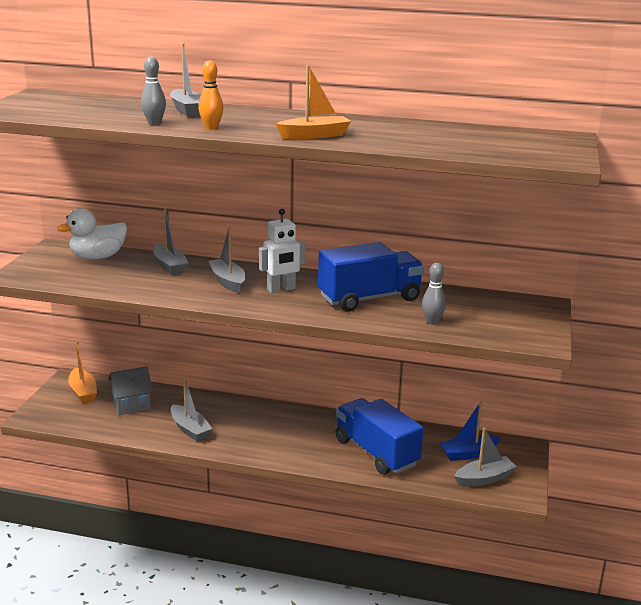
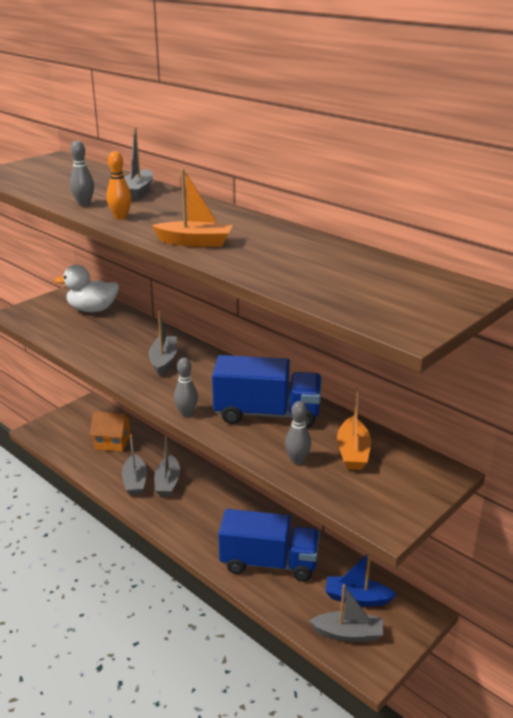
camera: 30 degrees right, 5 degrees up
orange boat [68,341,97,403] -> orange boat moved to [337,387,371,470]
grey house [108,366,153,415] -> orange house [90,411,132,452]
grey boat [153,208,188,275] -> grey boat moved to [154,435,180,496]
white robot [259,208,306,294] -> none
blue truck [335,398,423,475] -> blue truck turned 105 degrees clockwise [218,509,320,581]
none -> grey bowling pin [174,358,198,417]

